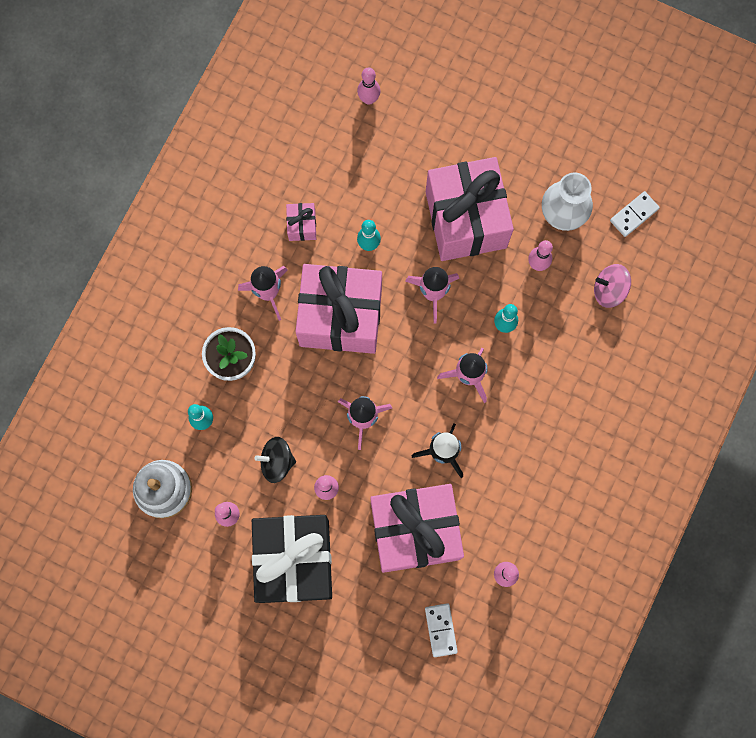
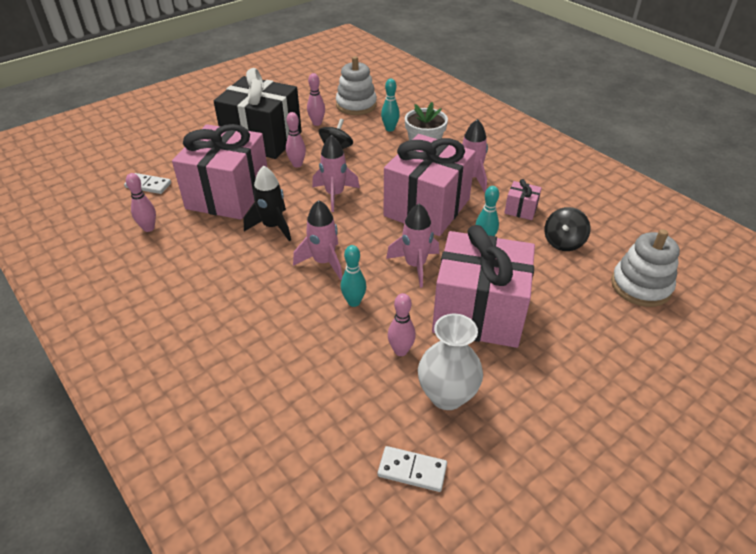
camera: 115 degrees right, 35 degrees down
pink bowling pin [357,68,380,105] -> white stacking toy [611,229,680,307]
pink spinning top [594,264,631,308] -> none
white domino [610,191,660,237] -> white domino turned 60 degrees counterclockwise [378,446,447,492]
none -> black spinning top [544,207,590,251]

